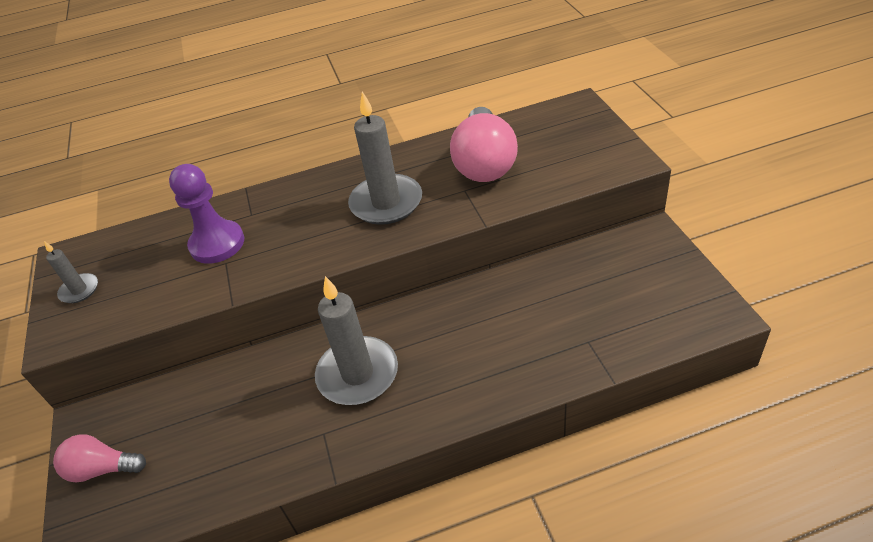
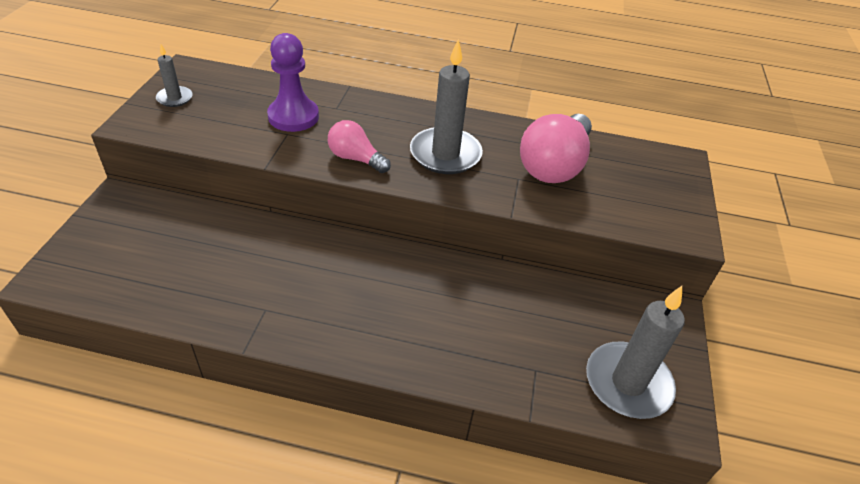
camera: 20 degrees right, 0 degrees up
pink light bulb [53,434,146,483] -> pink light bulb moved to [328,120,391,173]
grey candle [315,276,398,405] -> grey candle moved to [586,286,685,419]

